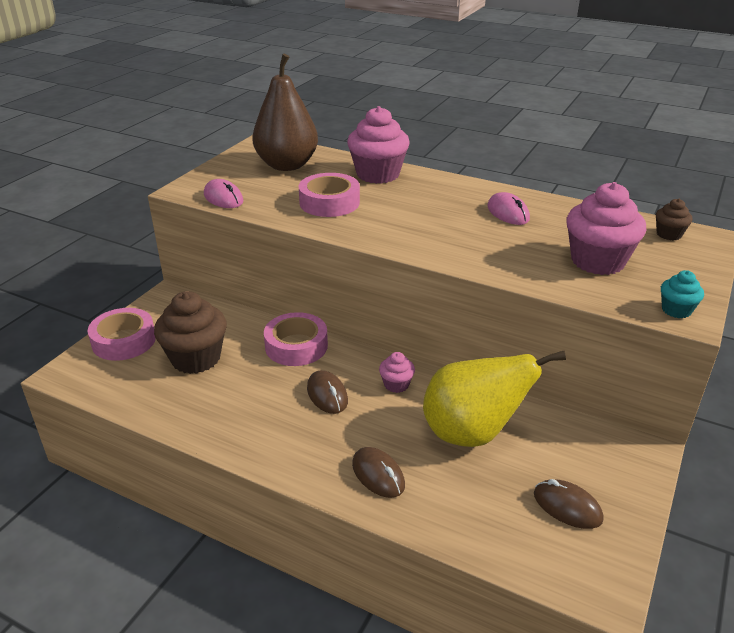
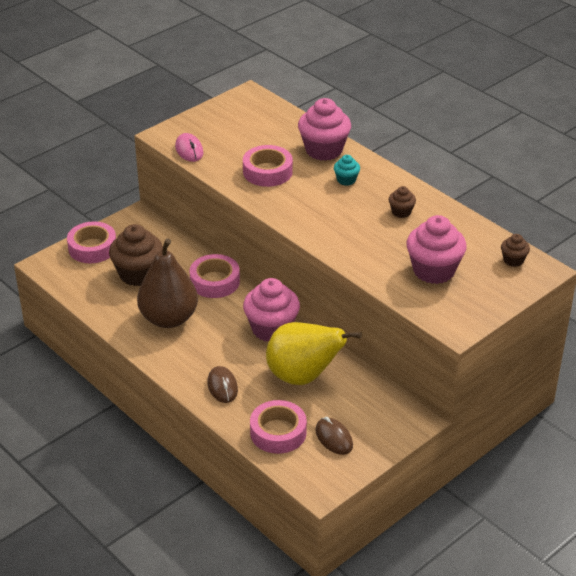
camera: 20 degrees right, 5 degrees up
brown pear [252,54,318,171] -> brown pear moved to [137,238,198,328]
brown mouse [307,370,348,414] -> none
pink cupcake [379,352,415,393] -> pink cupcake [243,278,300,342], size x2.04
pink mouse [487,192,530,225] -> brown cupcake [389,186,416,218]
turquoise cupcake [661,270,704,318] -> turquoise cupcake moved to [334,155,360,186]
none -> pink tape [250,400,307,454]

